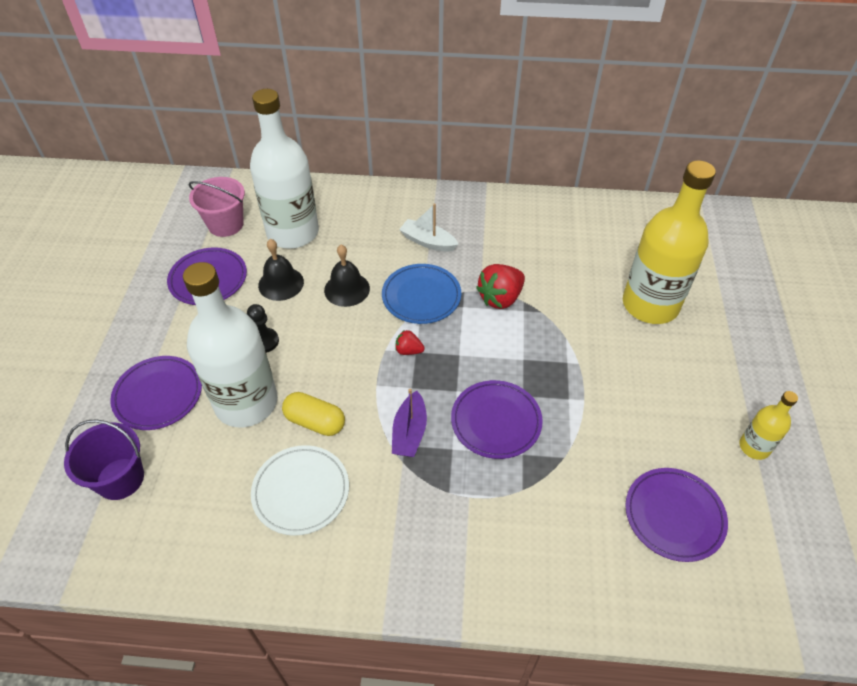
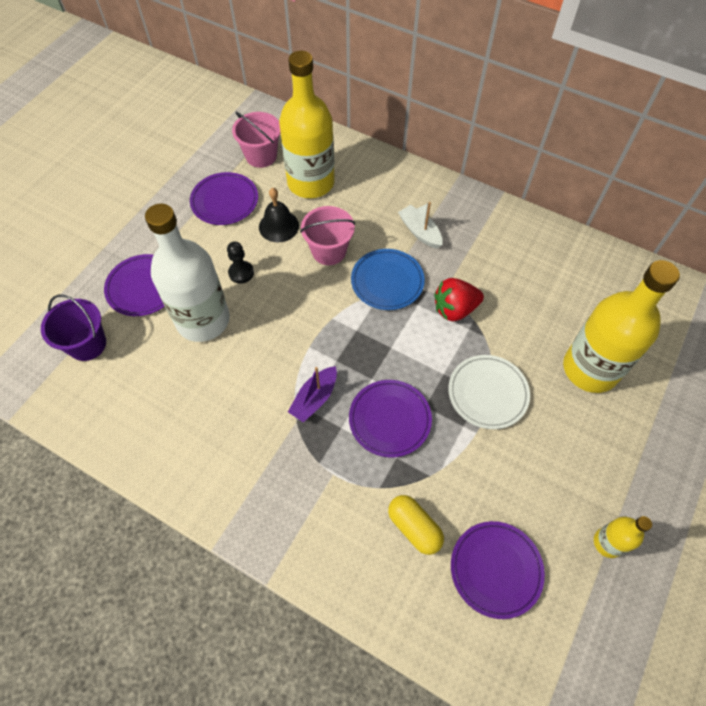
camera: 25 degrees right, 10 degrees up
white bottle [250,89,319,249] -> yellow bottle [279,51,335,198]
white plate [251,445,349,536] -> white plate moved to [448,355,530,429]
yellow capsule [282,392,345,436] -> yellow capsule moved to [388,495,444,555]
black bell [324,245,370,307] -> pink bucket [300,206,355,265]
red strawberry [395,330,425,355] -> none

